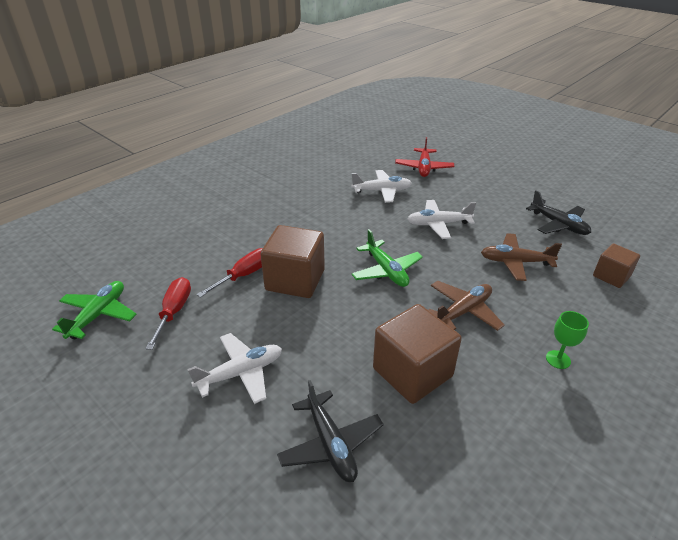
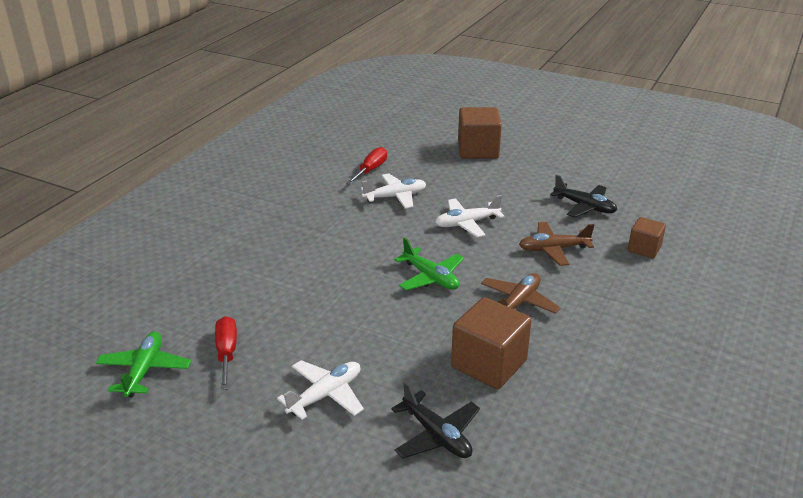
camera: 15 degrees left, 5 degrees down
red screwdriver [197,248,263,297] -> red screwdriver moved to [347,147,387,184]
brown cube [260,225,325,298] -> brown cube moved to [458,107,502,158]
red plane [395,137,454,177] -> none
green goblet [546,311,589,369] -> none

